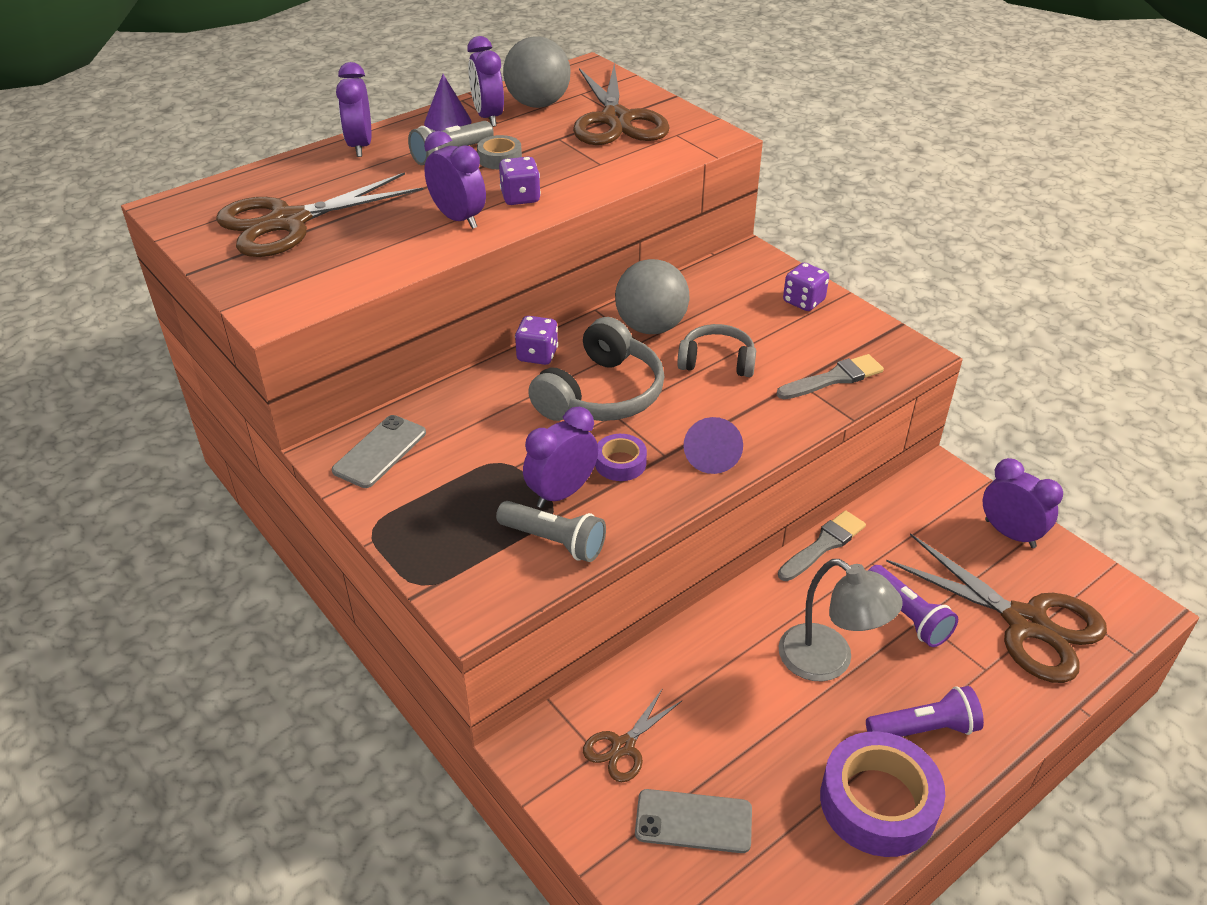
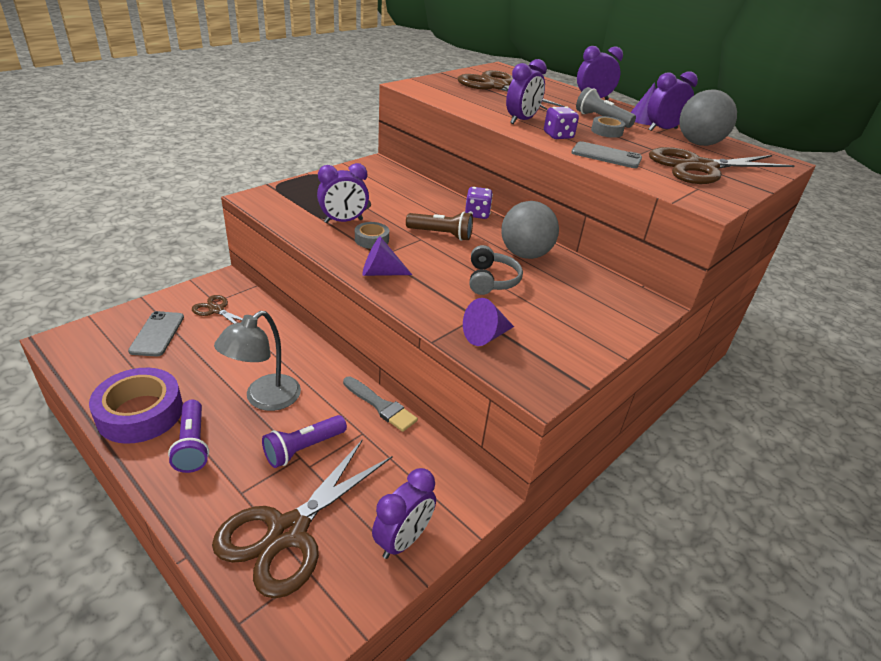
camera: 80 degrees right, 5 degrees down
grey phone [332,415,426,488] -> grey phone moved to [571,141,642,168]
grey flashlight [496,501,606,562] -> none
purple clock [523,407,598,508] -> purple clock turned 120 degrees clockwise [317,163,369,223]
grey headphones [528,317,664,421] -> brown flashlight [406,212,473,241]
purple tape [595,434,647,481] -> grey tape [355,222,389,249]
grey brush [777,354,884,399] -> purple cone [463,298,514,346]
purple dice [783,263,829,311] -> none

